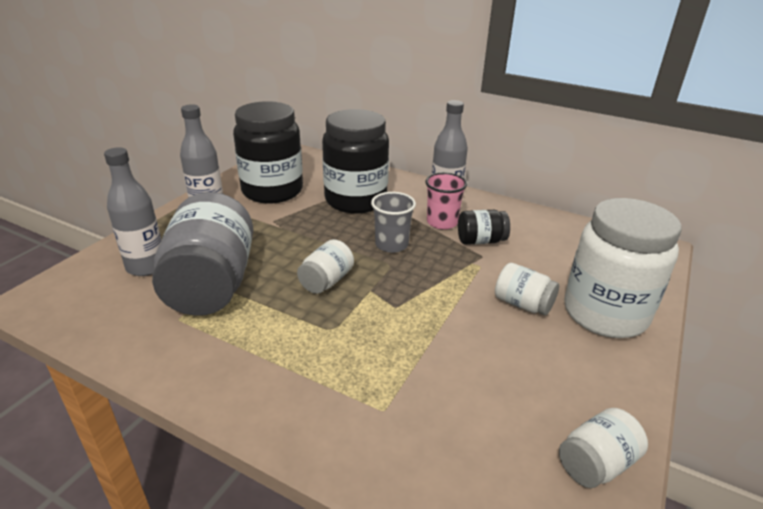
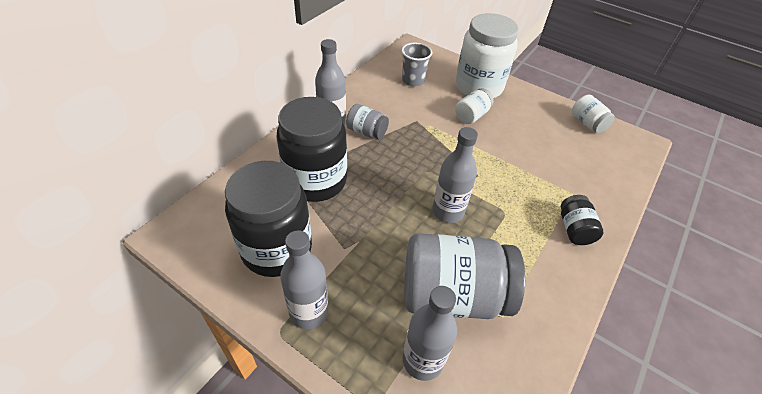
camera: 85 degrees left, 15 degrees up
white jar [297,239,354,294] -> grey bottle [432,127,478,223]
grey cup [371,192,416,253] -> grey cup moved to [402,43,432,87]
pink cup [425,173,467,230] -> grey jar [346,104,389,139]
black jar [458,210,510,245] -> black jar moved to [561,195,603,245]

